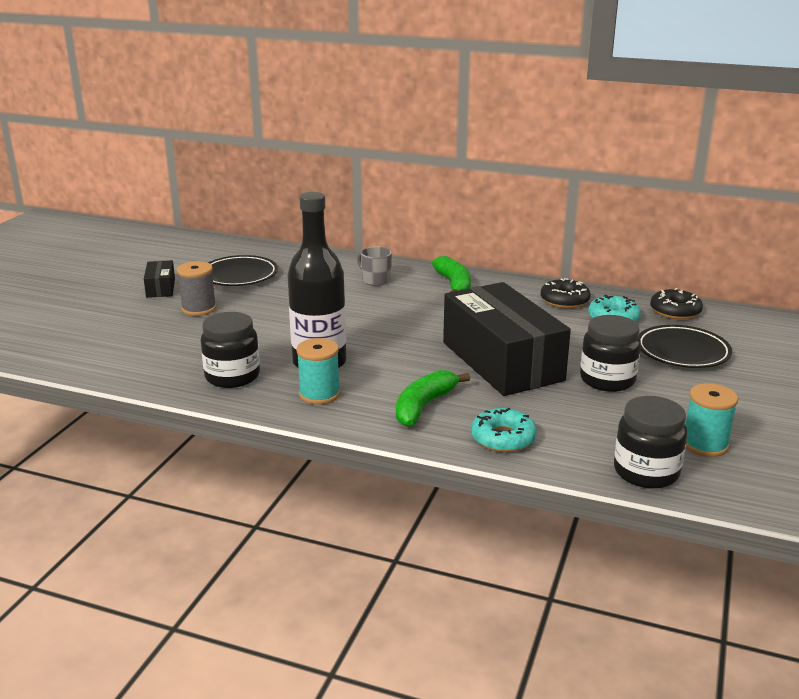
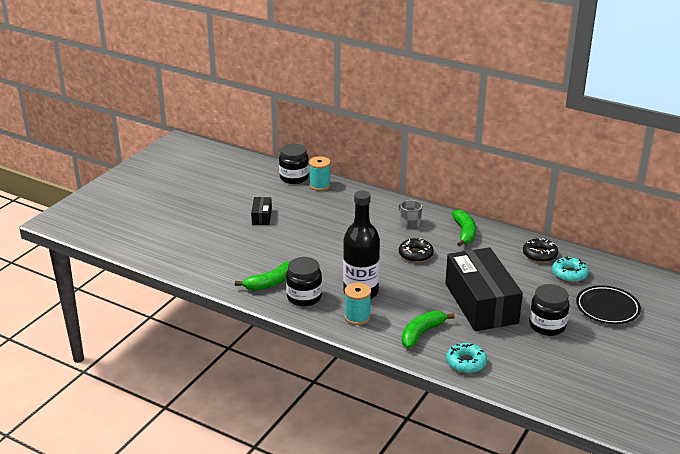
camera: 10 degrees right, 5 degrees up
grey spool [177,261,216,316] -> none
black plate [208,255,278,286] -> none
black jar [614,396,687,489] -> black jar moved to [279,144,309,184]
black donut [650,288,703,319] -> black donut moved to [399,238,434,262]
turquoise spool [686,383,738,457] -> turquoise spool moved to [309,156,331,191]
none -> green banana [235,261,290,291]

